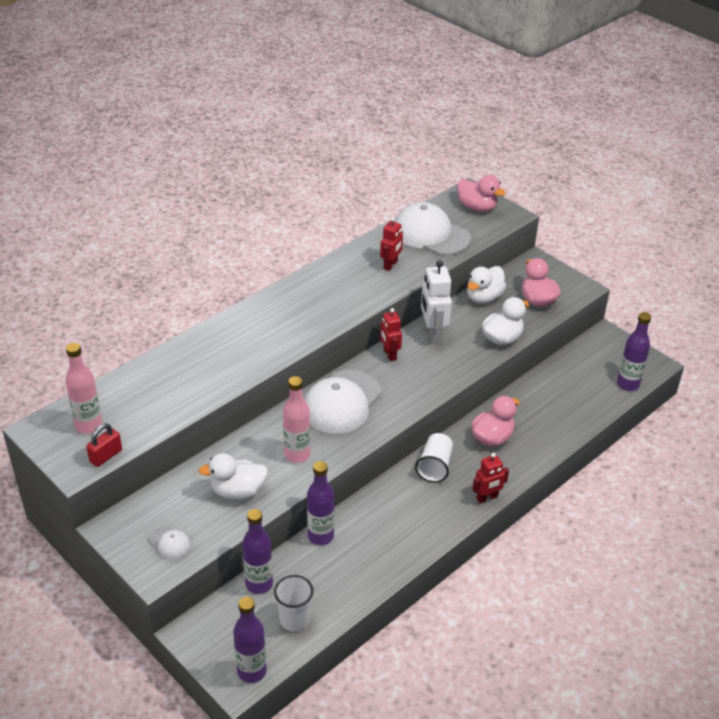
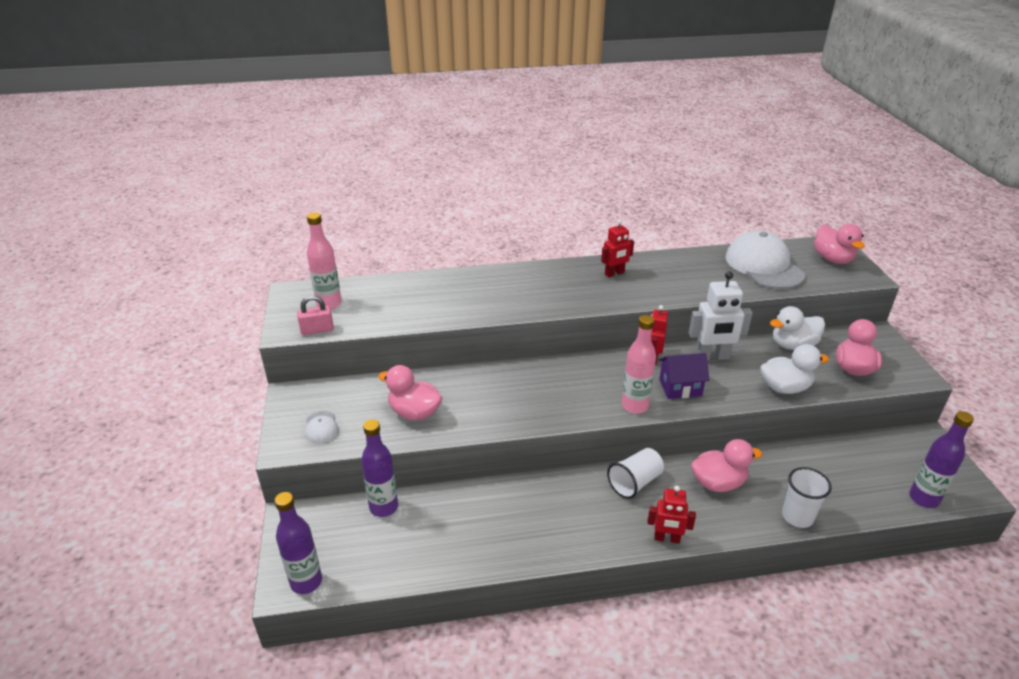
camera: 35 degrees right, 5 degrees down
red padlock [86,423,122,467] -> pink padlock [297,295,334,335]
white duck [199,453,268,499] -> pink duck [378,365,442,421]
white cup [274,575,313,632] -> white cup moved to [782,467,832,528]
pink bottle [283,376,310,463] -> pink bottle moved to [622,315,656,414]
white cap [304,370,381,434] -> none
purple bottle [307,461,334,545] -> none
red robot [380,217,403,271] -> red robot moved to [601,220,634,277]
white robot [421,260,452,344] -> white robot turned 120 degrees counterclockwise [689,271,753,361]
none -> purple house [659,353,710,399]

